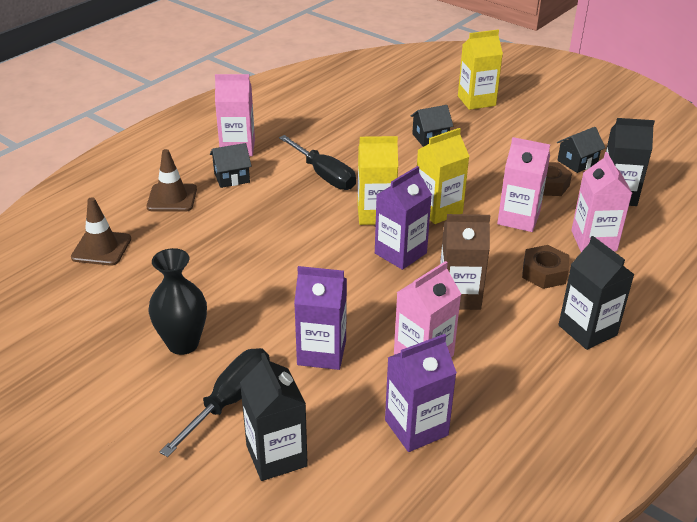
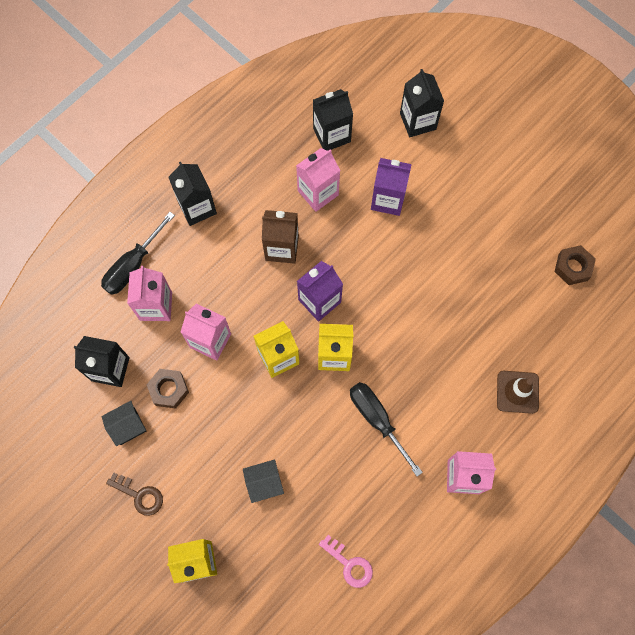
camera: 175 degrees left, 35 degrees up
brown traffic cone [71,197,131,265] -> none
black vase [149,248,207,355] -> none
black screwdriver [160,348,270,457] -> black screwdriver moved to [101,212,175,295]
black house [210,143,252,188] -> none
purple carton [385,334,457,452] -> black carton [313,89,353,151]
brown nut [522,245,569,289] -> brown nut moved to [554,245,596,285]
none -> brown key [106,472,163,516]
none -> pink key [319,535,373,588]

